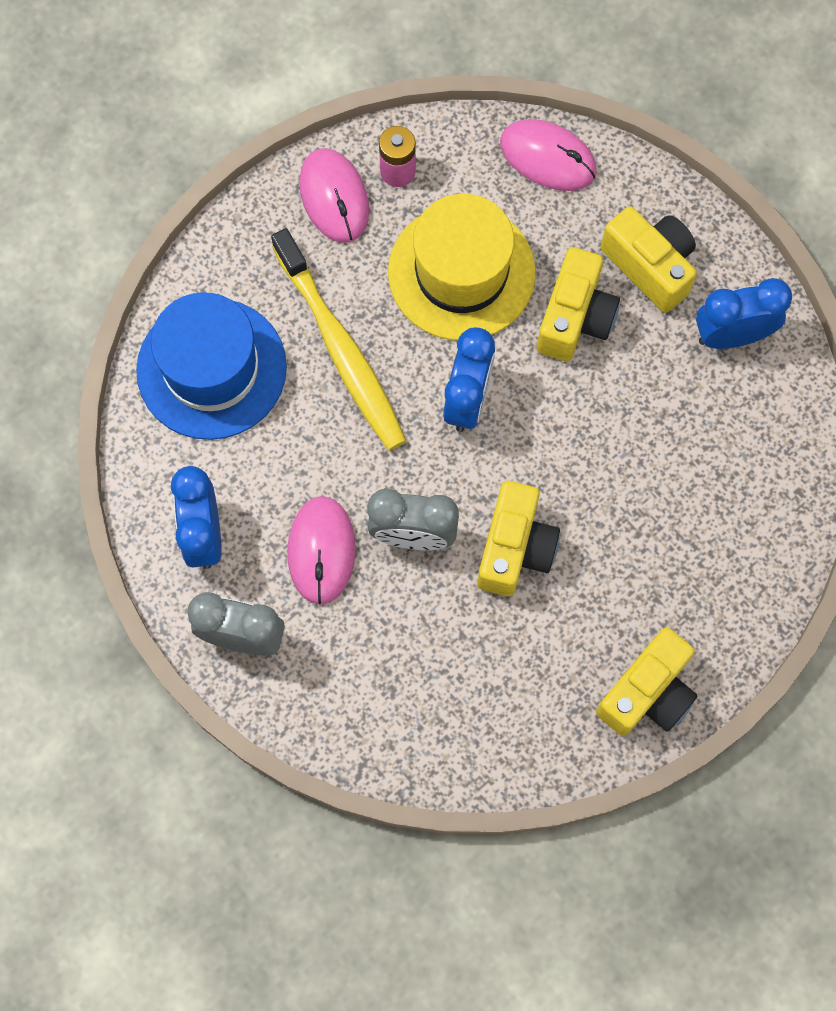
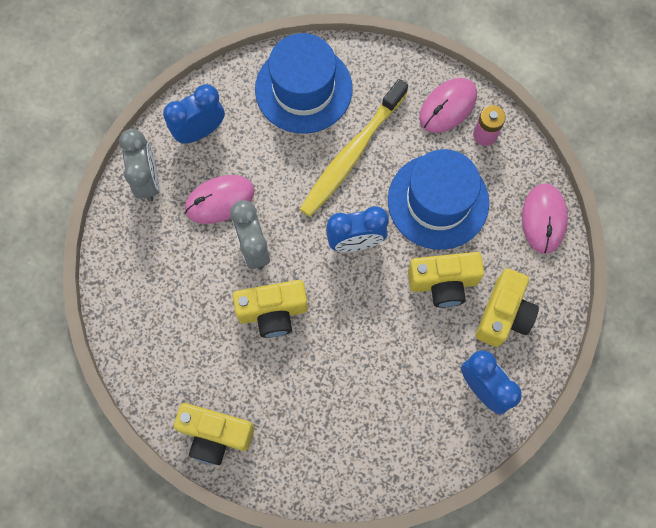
camera: 65 degrees right, 0 degrees up
yellow hat [388,194,535,341] -> blue hat [388,149,489,250]

